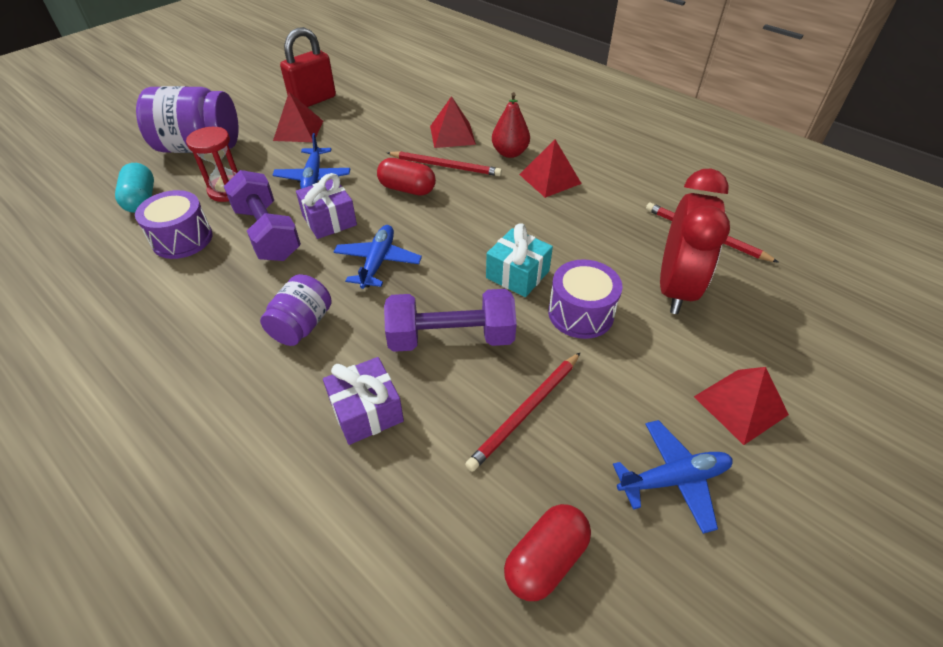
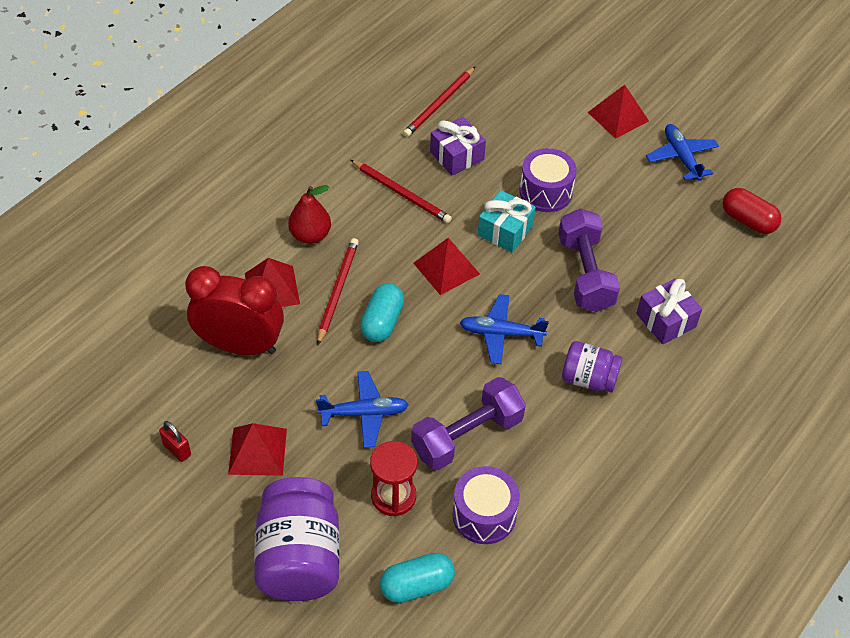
camera: 95 degrees left, 5 degrees up
red padlock [280,27,336,107] -> red padlock [159,421,191,462], size x0.49
purple gift [296,173,357,239] -> purple gift moved to [430,117,486,176]
red capsule [377,158,436,196] -> turquoise capsule [360,283,404,342]
red pencil [465,352,581,472] -> red pencil moved to [351,160,452,223]
red pyramid [519,139,582,198] -> red pyramid moved to [413,238,480,295]
red clock [660,169,730,314] -> red clock moved to [185,266,284,355]

